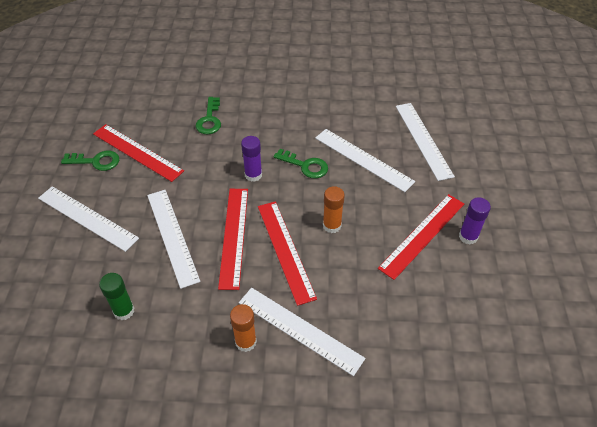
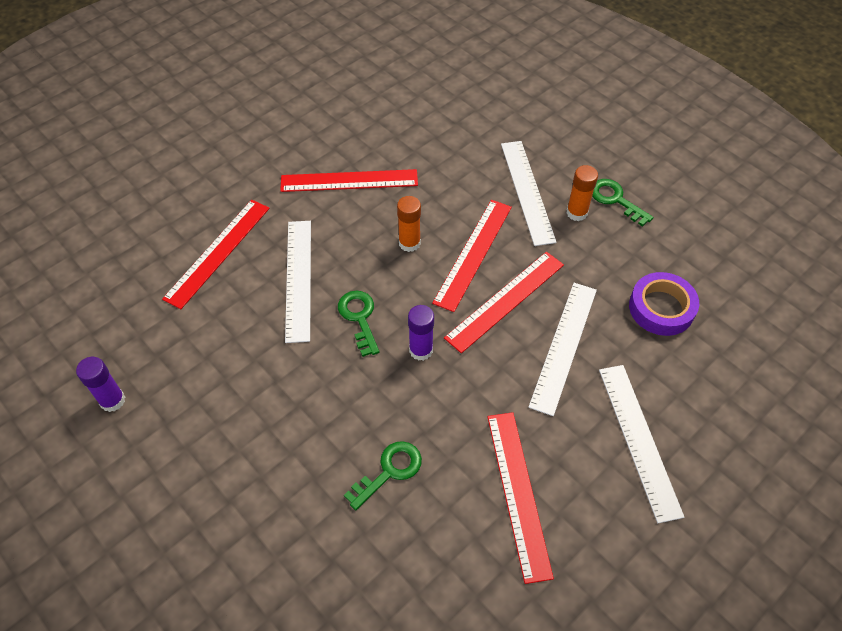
camera: 135 degrees left, 5 degrees up
green key [61,151,119,171] -> green key moved to [592,179,653,227]
green glue stick [99,273,135,320] -> purple tape [629,272,699,336]
white ruler [396,103,455,181] -> red ruler [162,200,270,309]
purple glue stick [459,197,491,245] -> purple glue stick moved to [76,357,125,412]

